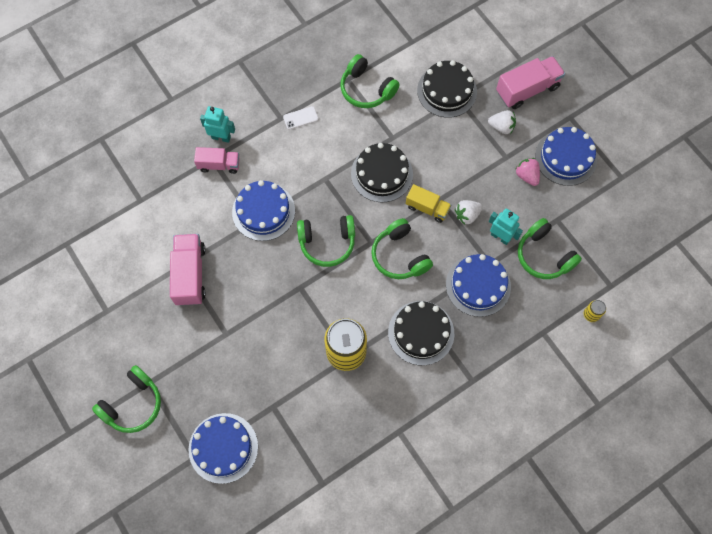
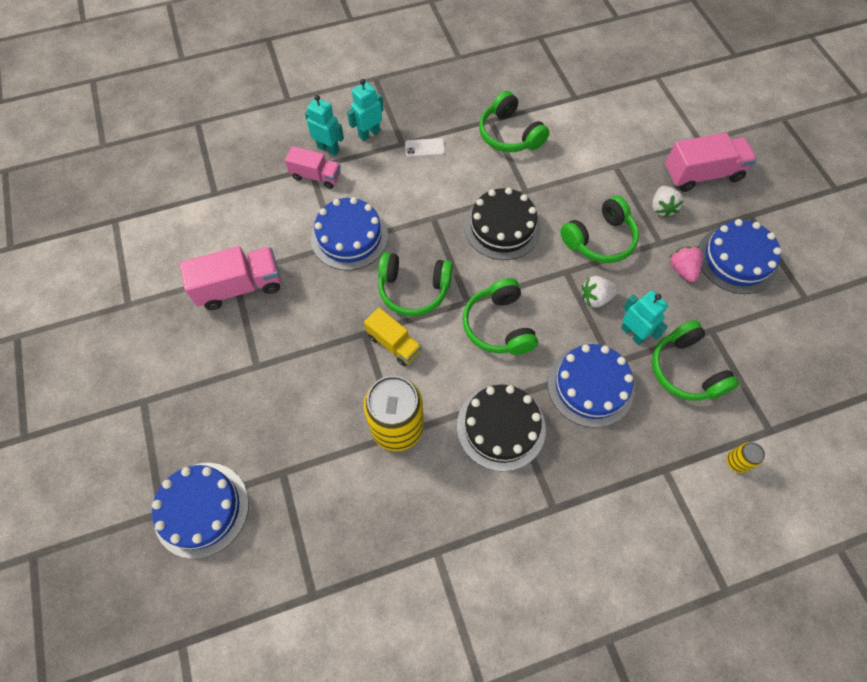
camera: 15 degrees right, 5 degrees down
green headphones [92,365,161,433] -> green headphones moved to [560,196,639,263]
pink truck [170,234,206,306] -> pink truck turned 60 degrees clockwise [180,246,281,310]
yellow truck [406,184,451,223] -> yellow truck moved to [364,308,421,366]
black cake [417,60,477,118] -> none
white strawberry [488,110,516,134] -> white strawberry turned 60 degrees clockwise [652,186,683,218]
none -> turquoise robot [347,79,384,141]

